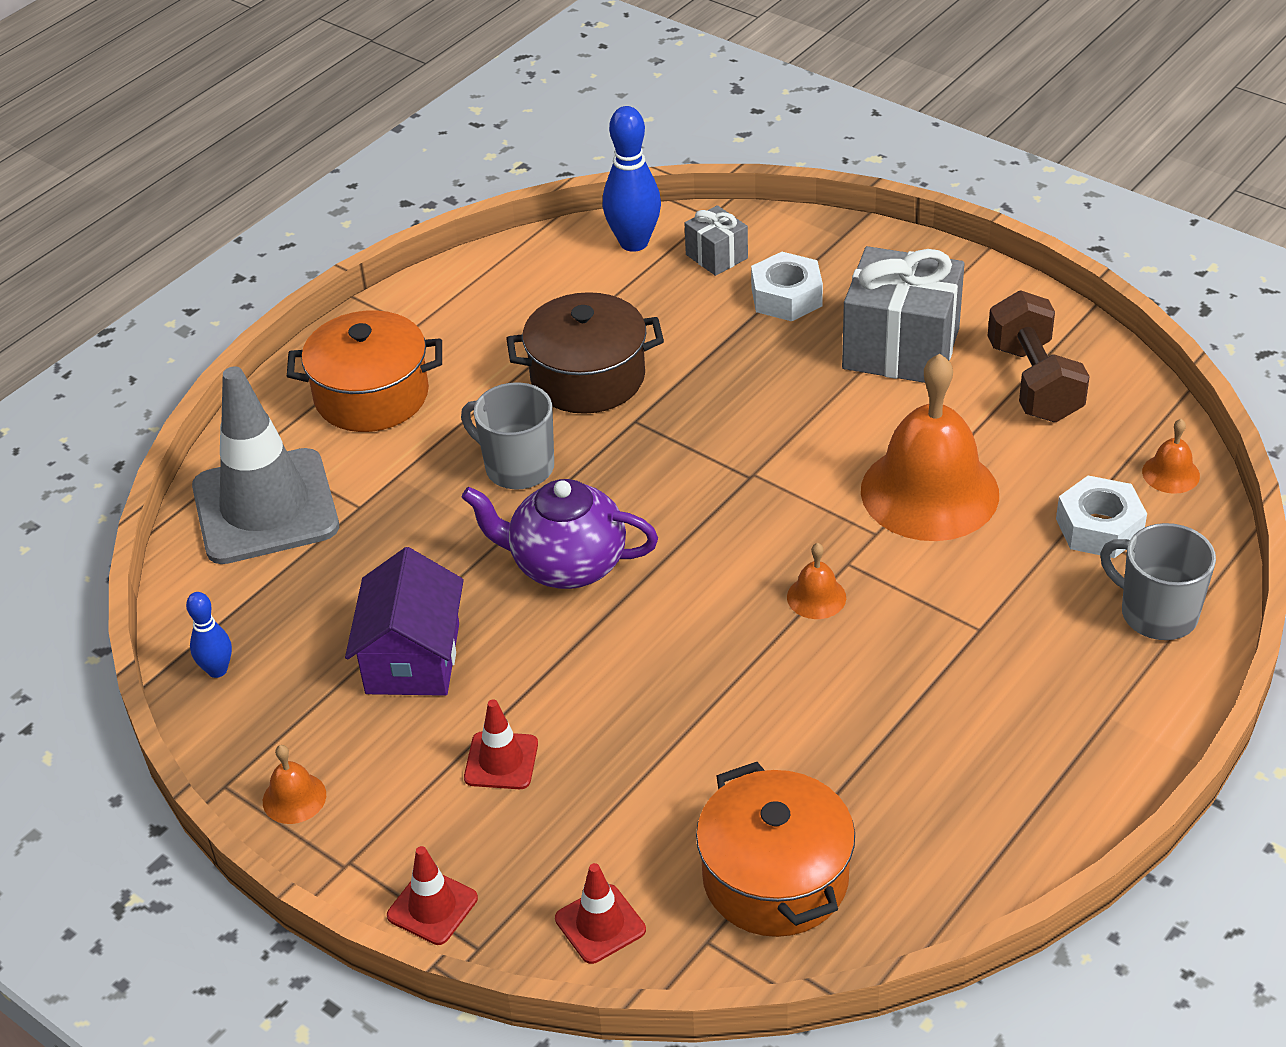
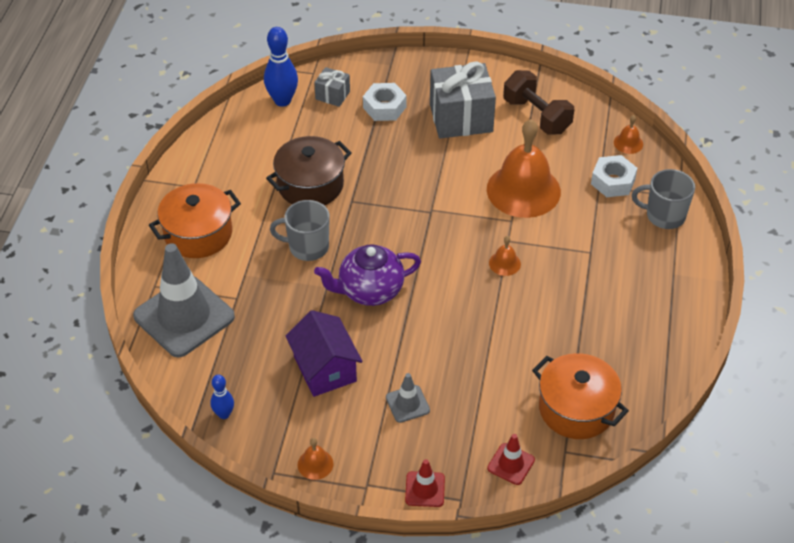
camera: 30 degrees left, 5 degrees up
red traffic cone [464,699,538,789] -> grey traffic cone [386,373,430,423]

